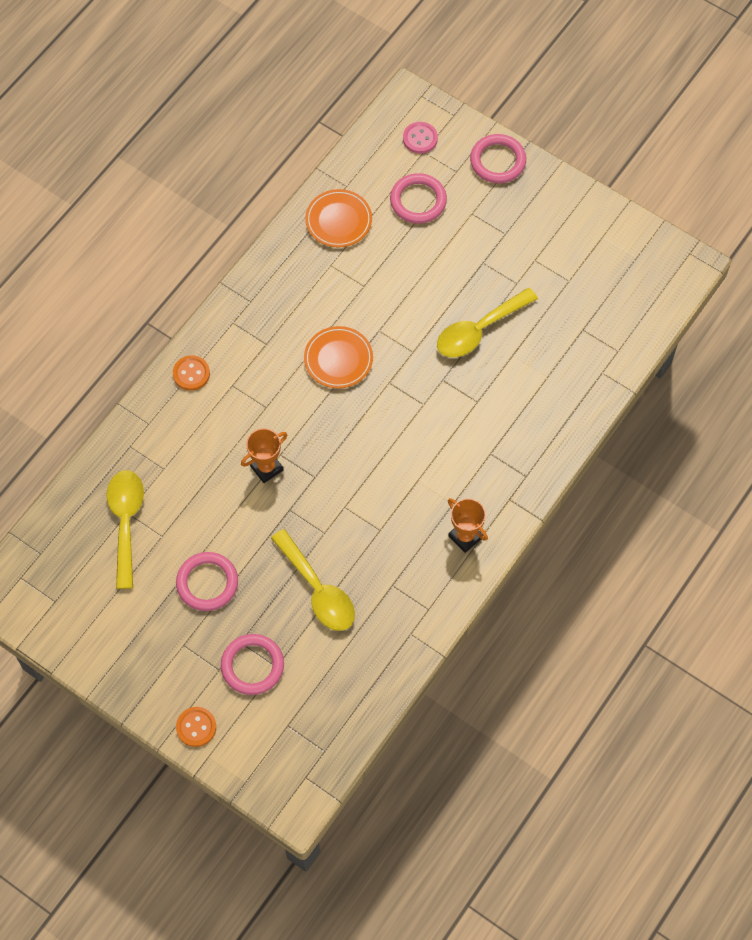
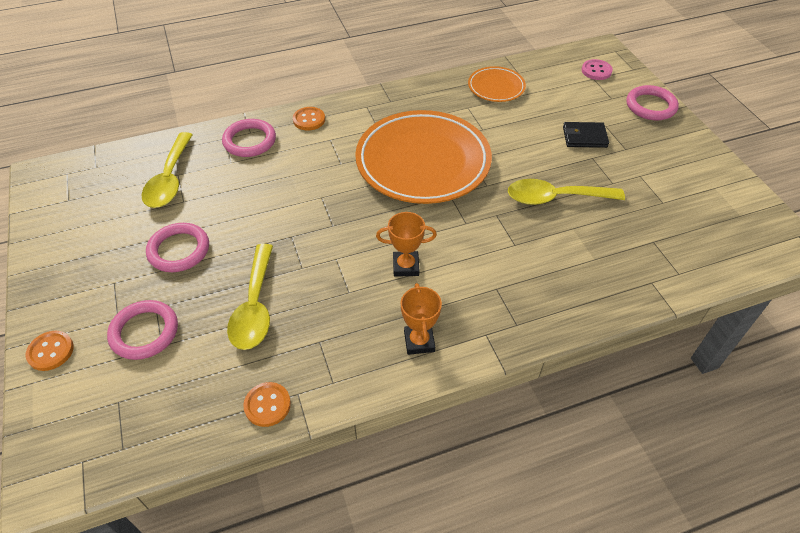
camera: 35 degrees right, 15 degrees down
yellow spoon [107,470,144,589] -> yellow spoon turned 150 degrees clockwise [142,132,193,208]
orange trophy [241,428,287,483] -> orange trophy moved to [376,212,437,277]
orange plate [304,326,373,388] -> orange plate [355,110,492,204], size x2.10
pink ring [390,173,447,224] -> pink ring moved to [222,119,276,157]
none -> orange button [243,382,291,427]
none -> black wallet [563,122,609,148]

